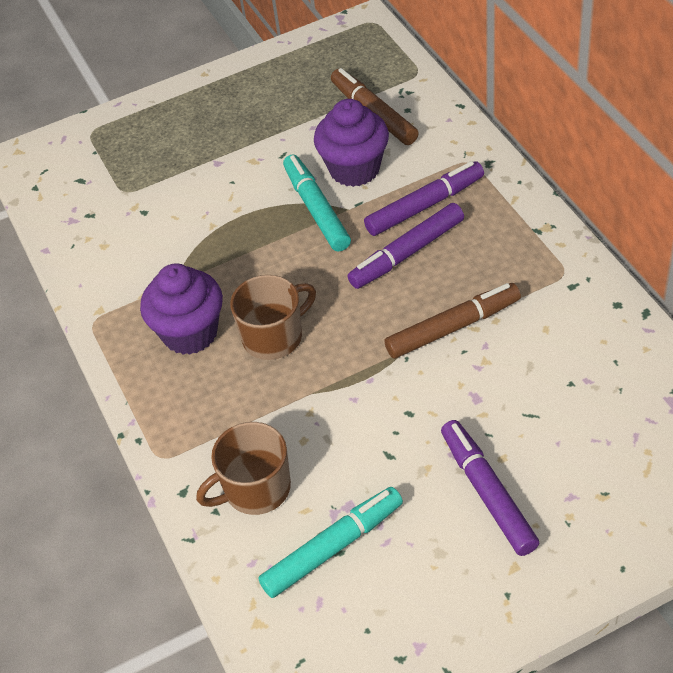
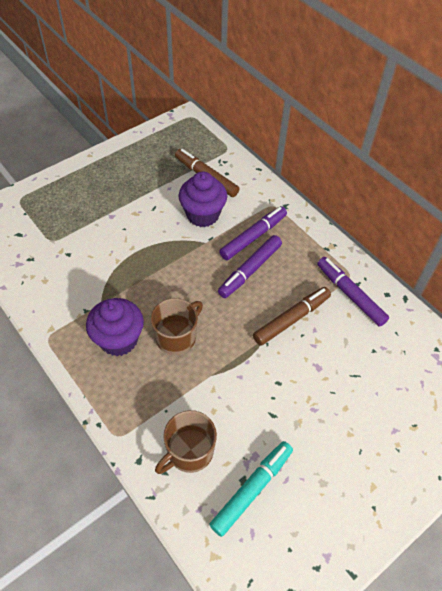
camera: 20 degrees left, 5 degrees up
turquoise marker [283,154,351,251] -> none
purple marker [441,420,539,556] -> purple marker moved to [317,257,389,327]

